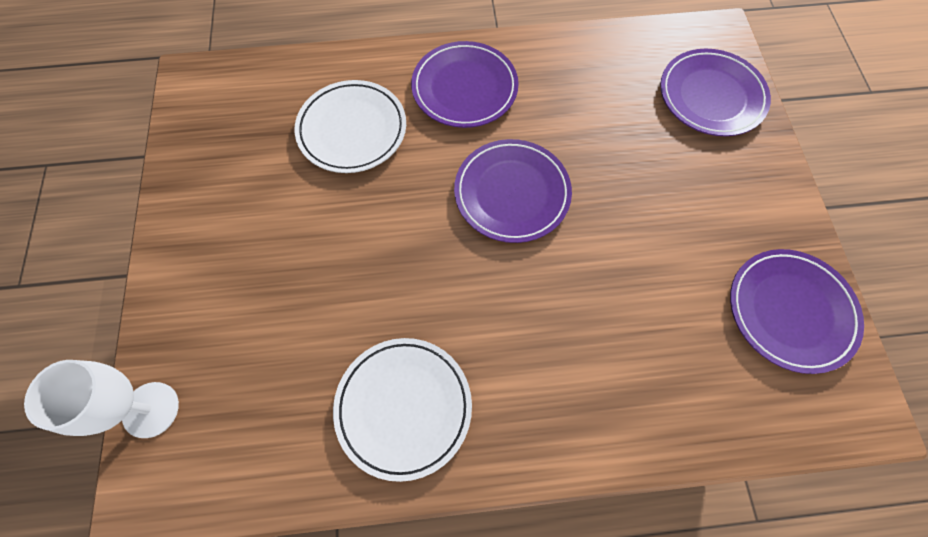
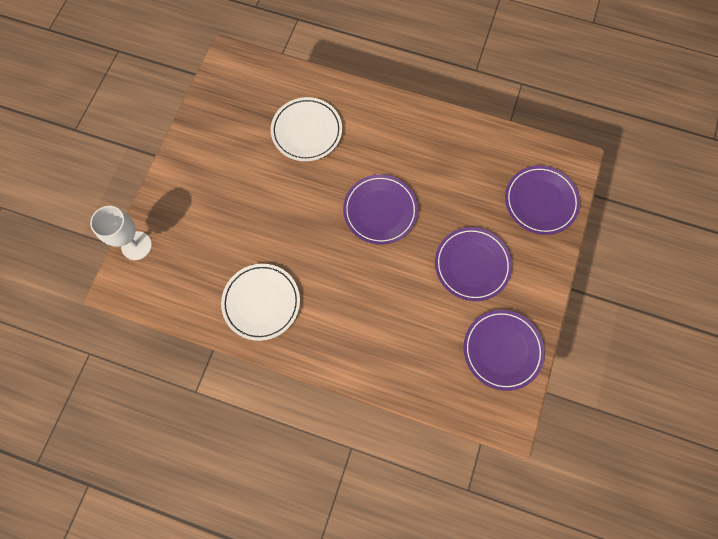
camera: 25 degrees right, 5 degrees up
purple plate [411,41,519,128] -> purple plate moved to [435,227,512,301]

